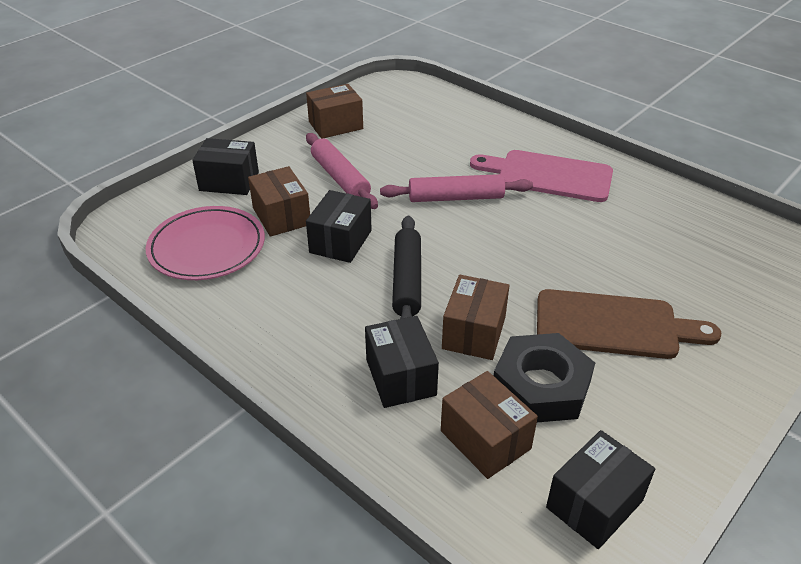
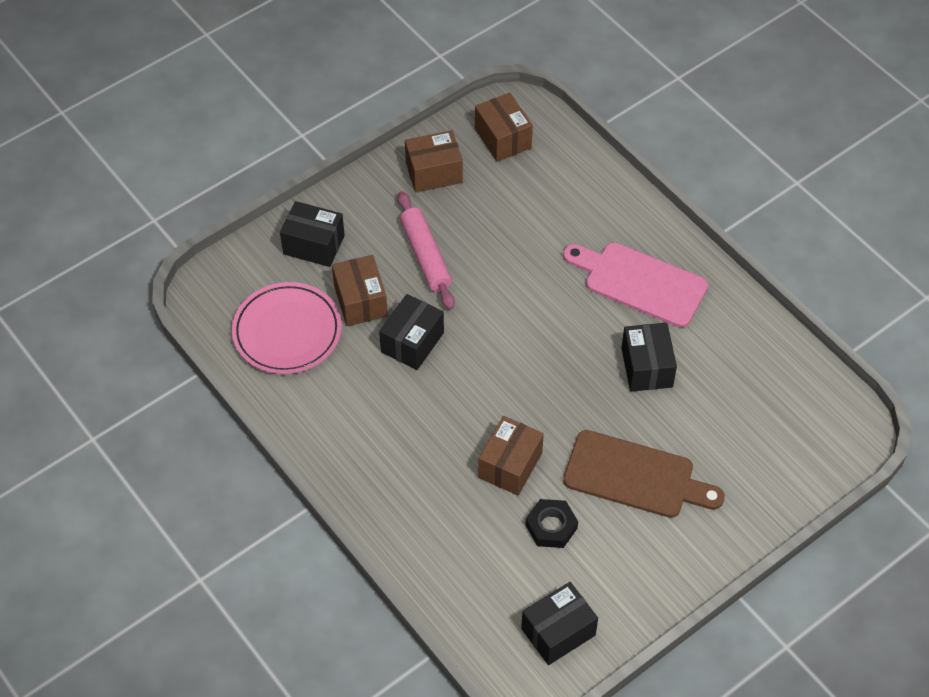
camera: 10 degrees right, 15 degrees up
black box [365,316,439,408] -> black box moved to [621,323,677,392]
pink rolling pin [380,174,533,202] -> none
black rolling pin [392,216,421,319] -> none
brown box [441,371,538,479] -> brown box moved to [475,93,533,162]
black nut [494,333,595,422] -> black nut [526,499,578,548], size x0.62

